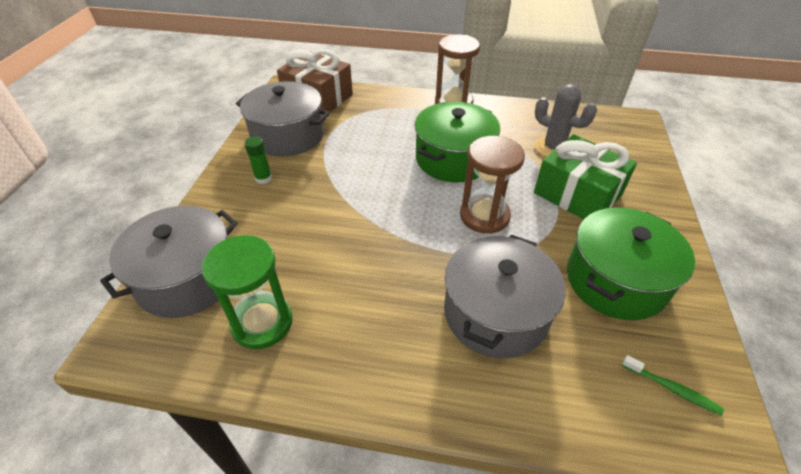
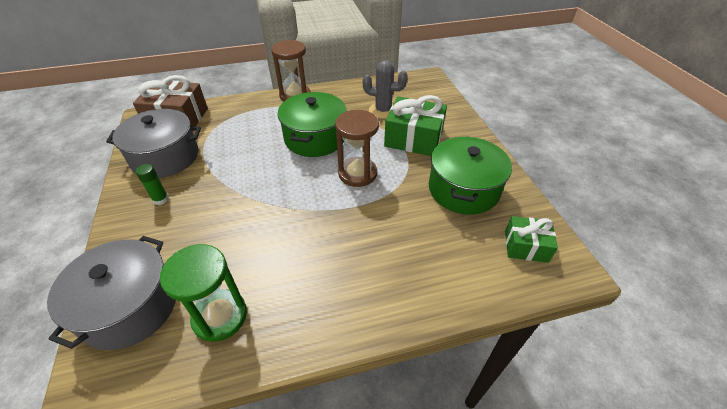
camera: 25 degrees left, 0 degrees up
grey pot [444,235,566,358] -> none
green toothbrush [622,355,724,416] -> green gift [505,216,558,263]

